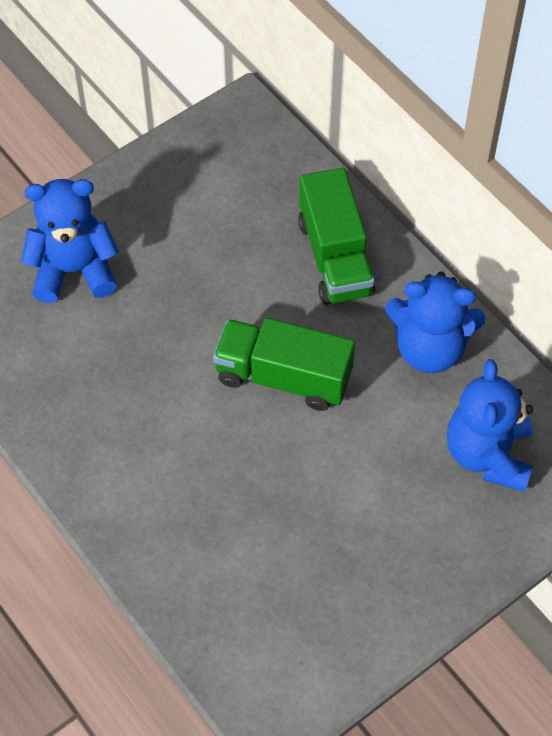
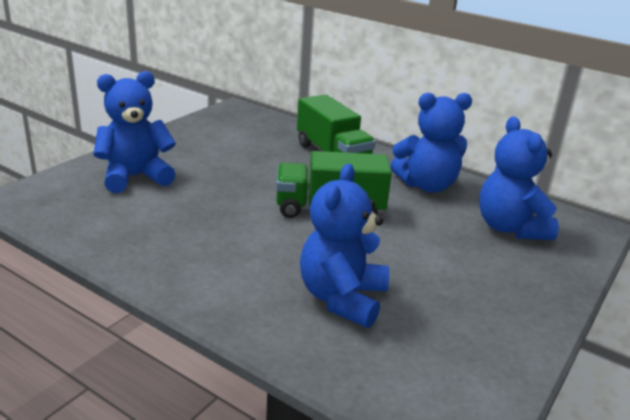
camera: 20 degrees left, 30 degrees down
none -> blue teddy bear [300,164,389,328]

